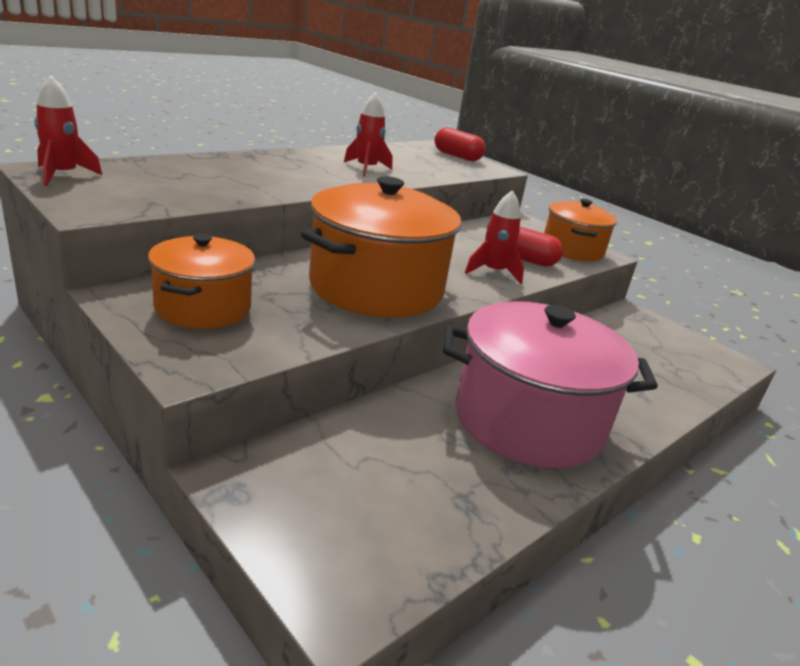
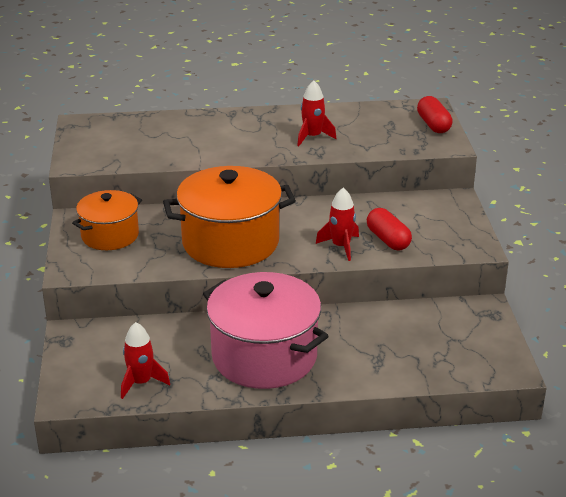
camera: 40 degrees right, 5 degrees up
red rocket [35,75,102,186] -> red rocket moved to [121,322,170,399]
orange pot [544,199,617,261] -> none

